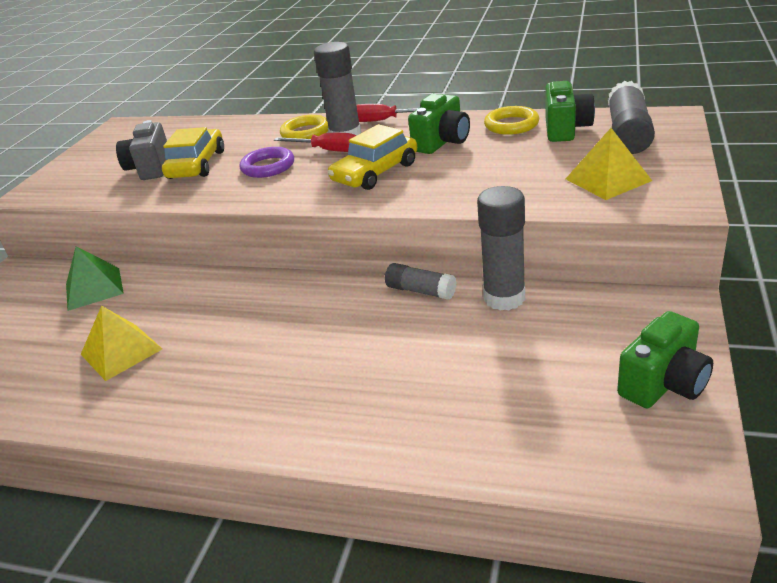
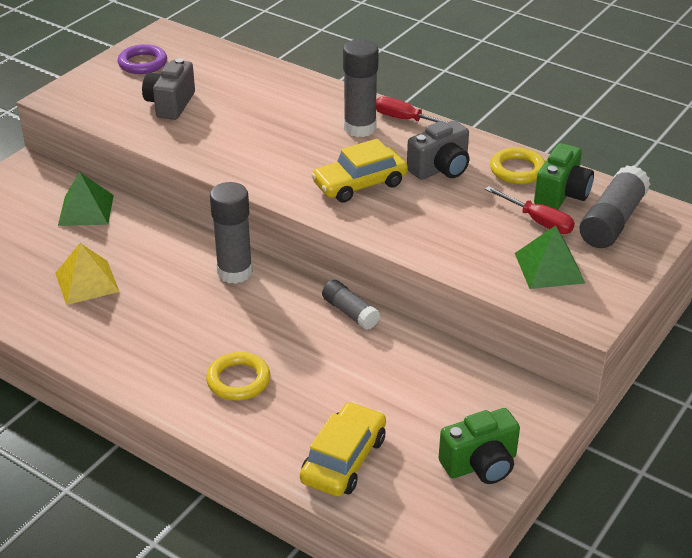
camera: 15 degrees right, 5 degrees up
yellow car [162,127,224,179] -> yellow car moved to [300,402,386,497]
purple ring [240,147,294,178] -> purple ring moved to [118,44,167,74]
red screwdriver [274,133,356,152] -> red screwdriver moved to [485,186,575,234]
yellow ring [280,115,328,139] -> yellow ring moved to [206,352,270,401]
green camera [408,94,470,154] -> grey camera [407,120,469,180]
grey glue stick [477,186,525,311] -> grey glue stick moved to [210,182,253,284]
yellow pyramid [566,128,652,200] -> green pyramid [515,225,585,289]

